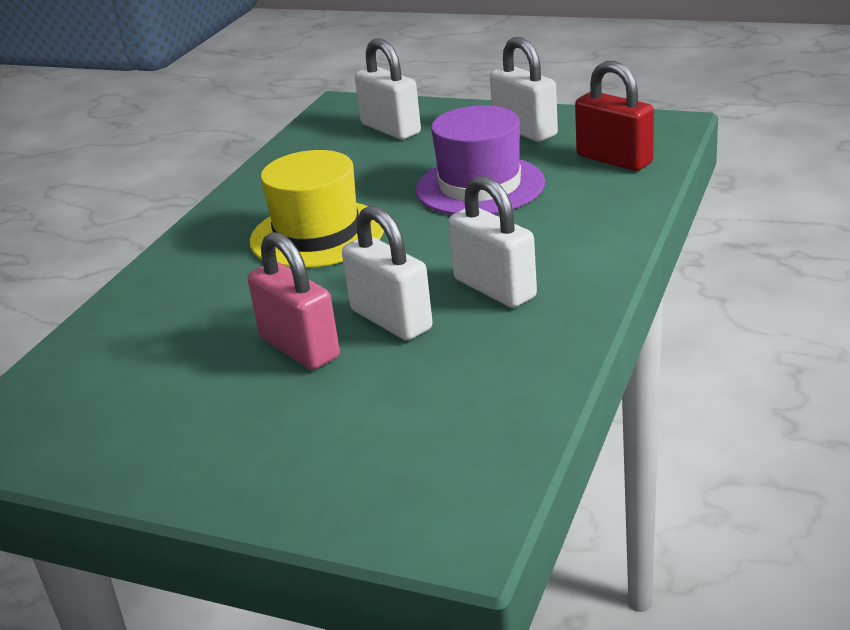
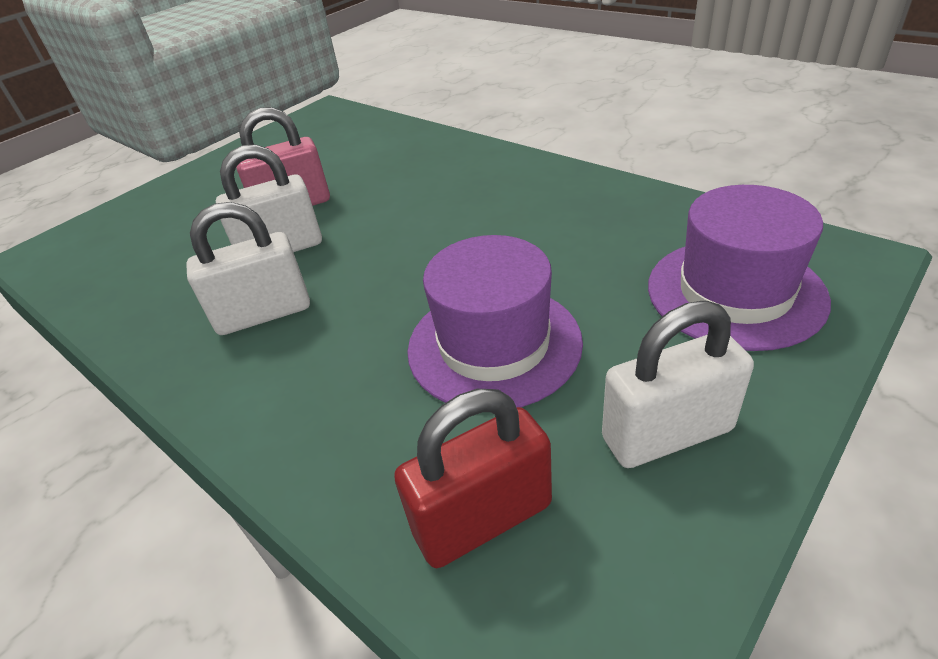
camera: 110 degrees right, 10 degrees up
yellow hat [250,150,384,268] -> none
white padlock [355,38,421,139] -> purple hat [648,185,831,351]

